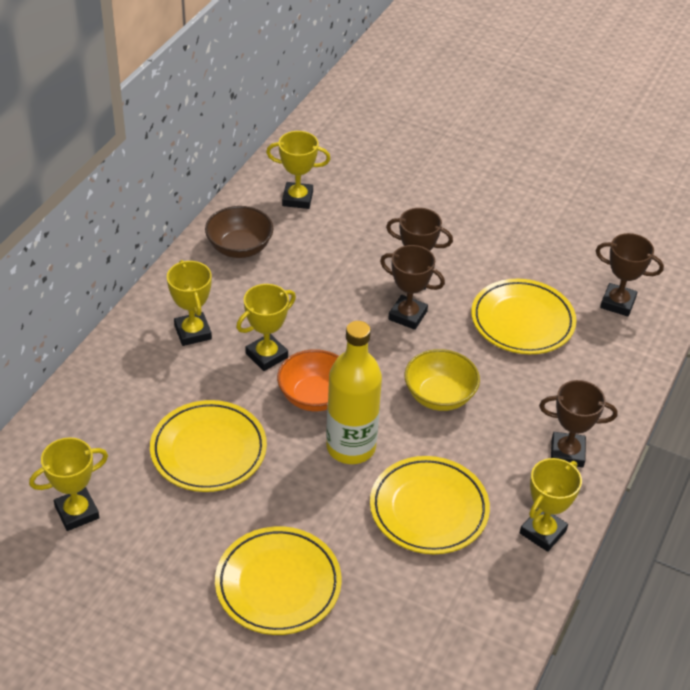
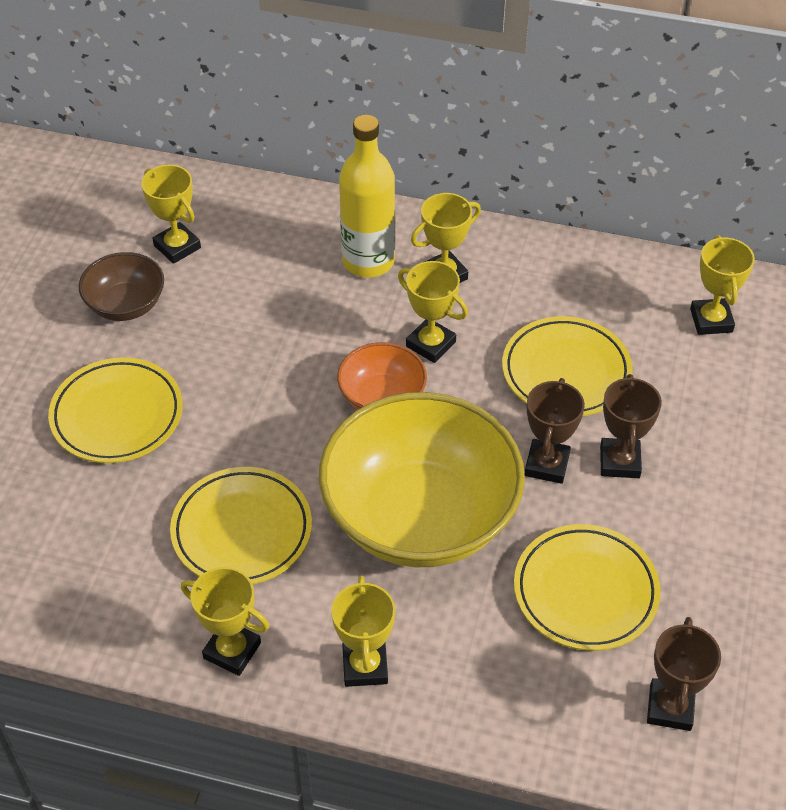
camera: 80 degrees right, 5 degrees up
yellow plate [150,400,267,492] -> yellow plate moved to [502,316,633,416]
brown bowl [205,206,274,258] -> brown bowl moved to [79,252,164,321]
yellow bottle [326,321,382,464] -> yellow bottle moved to [339,115,395,277]
yellow bowl [404,349,480,411] -> yellow bowl [319,392,525,567], size x2.10
brown trophy [539,380,617,467] -> yellow trophy [331,575,395,687]

